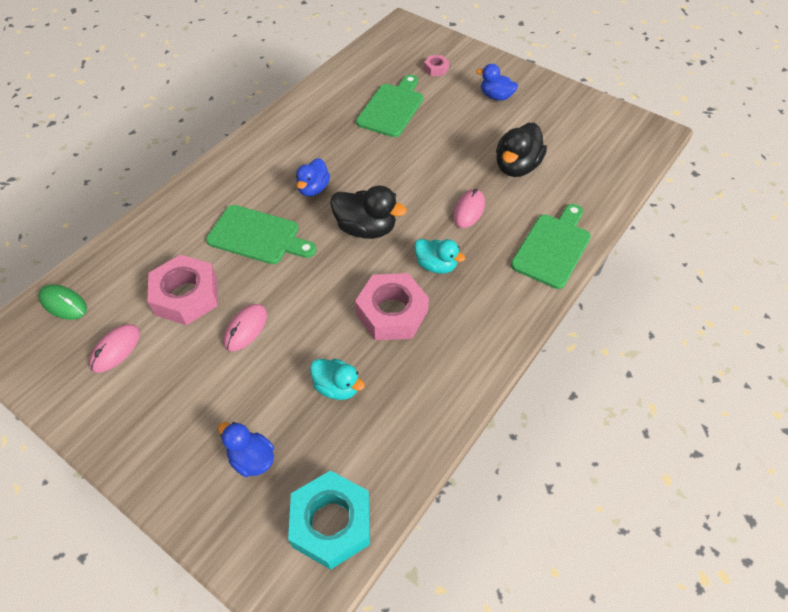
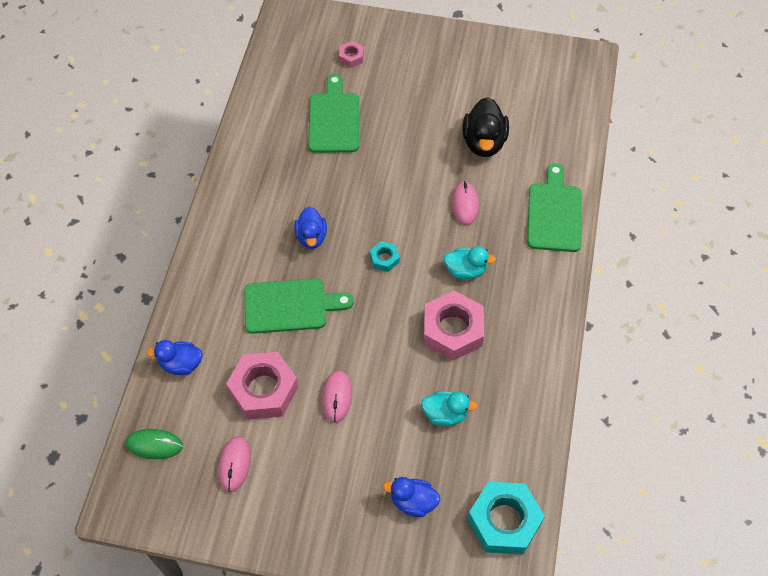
camera: 25 degrees left, 5 degrees up
black duck [330,186,407,239] -> turquoise nut [370,241,399,272]
blue duck [476,64,518,101] -> blue duck moved to [146,340,203,375]

